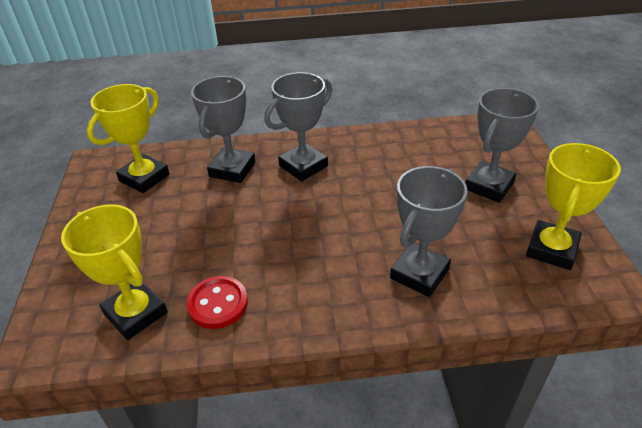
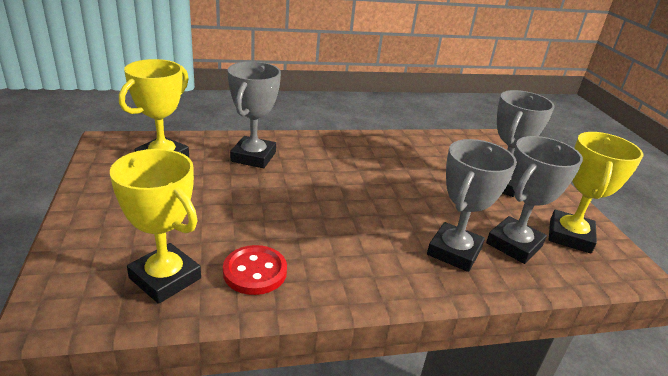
camera: 10 degrees left, 10 degrees down
grey trophy [264,72,332,181] -> grey trophy moved to [486,136,583,264]

